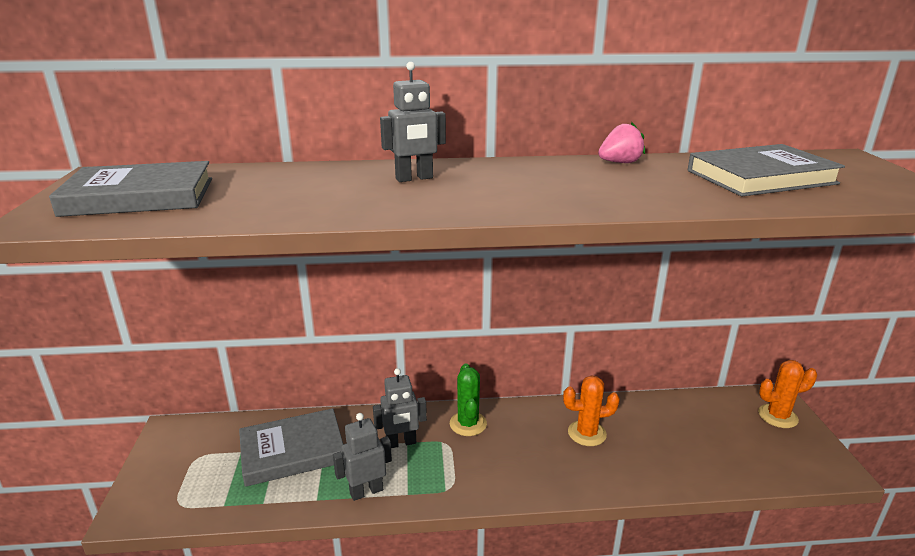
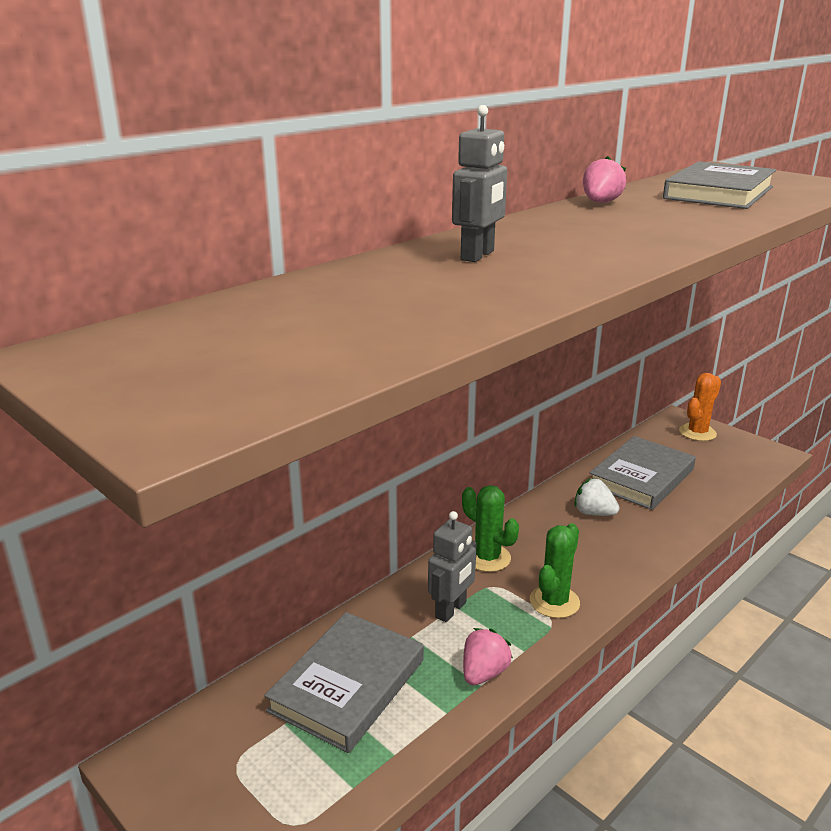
camera: 40 degrees left, 0 degrees up
grey book [49,161,212,217] -> grey book moved to [590,436,696,510]
grey robot [333,413,392,501] -> pink strawberry [463,628,513,685]
orange cactus [563,375,620,446] -> white strawberry [574,478,620,516]
none -> green cactus [530,523,580,618]

